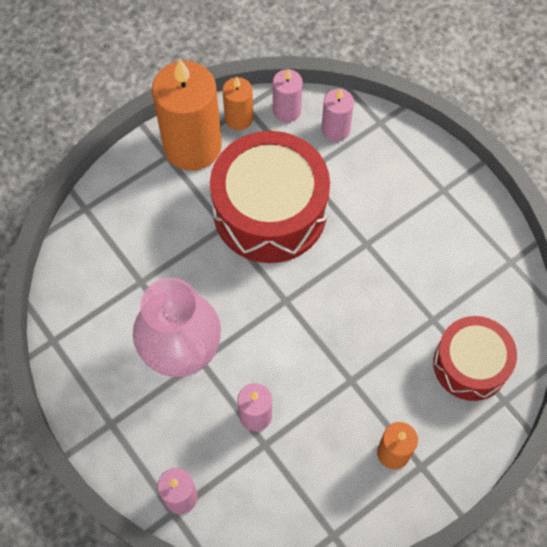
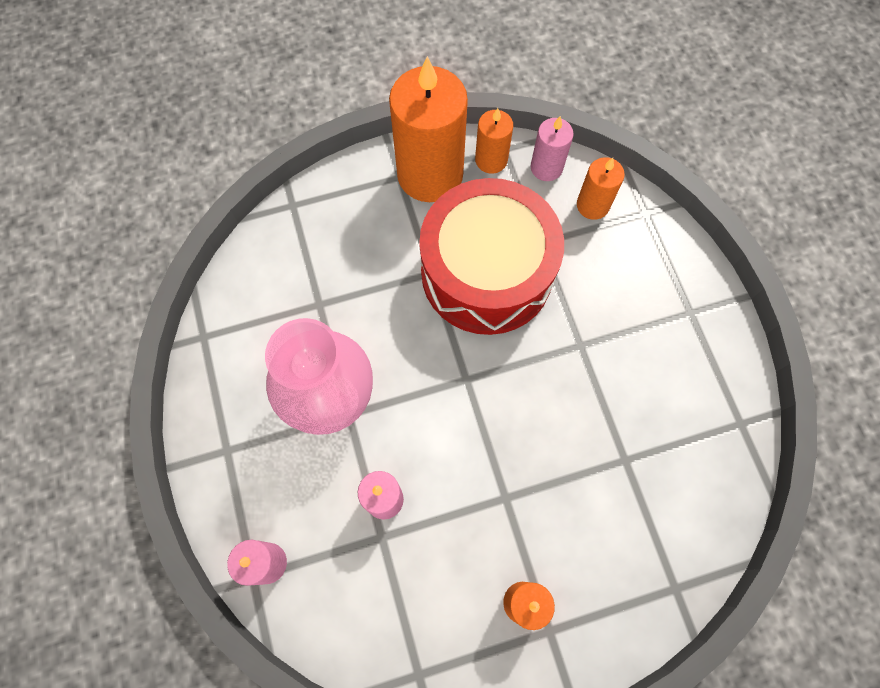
camera: 20 degrees right, 5 degrees up
pink candle [321,89,354,142] -> orange candle [577,157,625,220]
red drum [433,316,517,401] -> none

